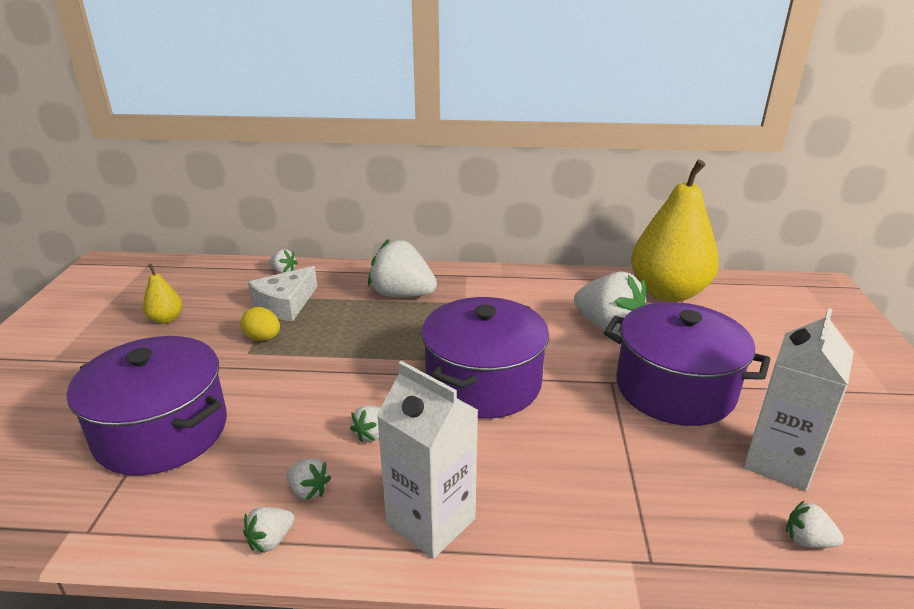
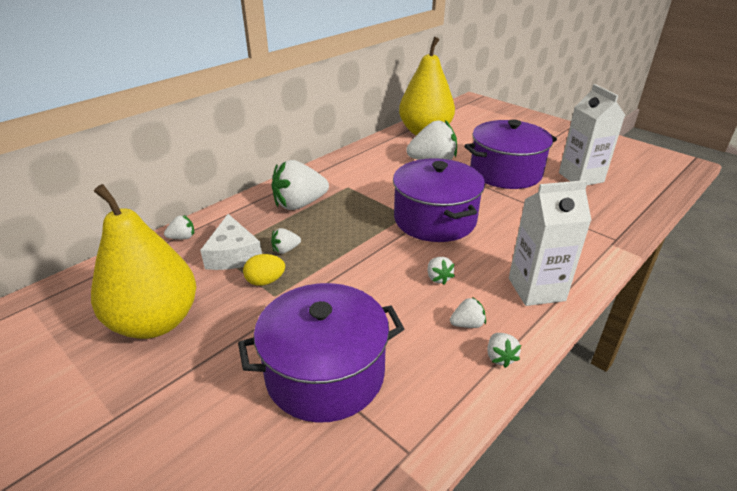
camera: 50 degrees left, 5 degrees up
yellow pear [142,264,182,324] -> yellow pear [91,184,196,339], size x2.39
white strawberry [786,501,844,548] -> white strawberry moved to [271,228,301,254]

